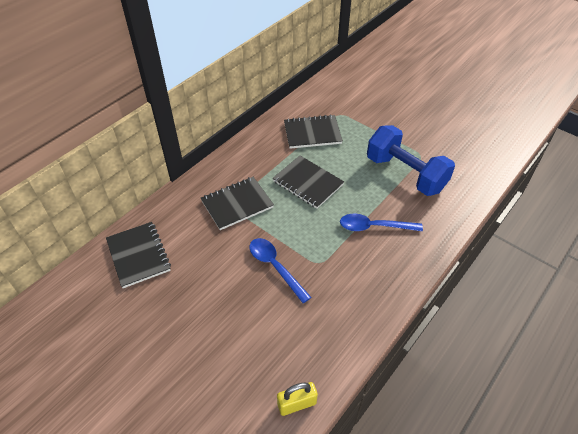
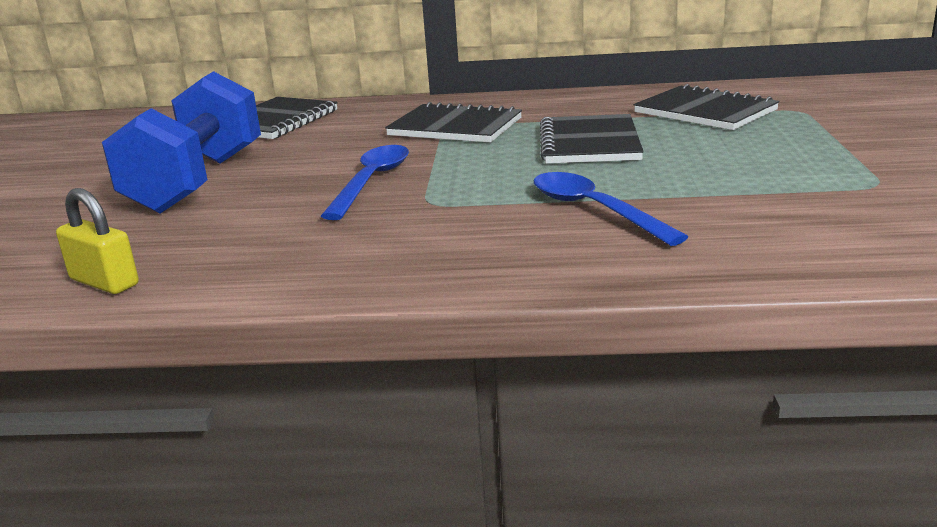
camera: 55 degrees right, 25 degrees down
blue dumbbell [367,125,455,196] -> blue dumbbell moved to [102,71,261,214]

